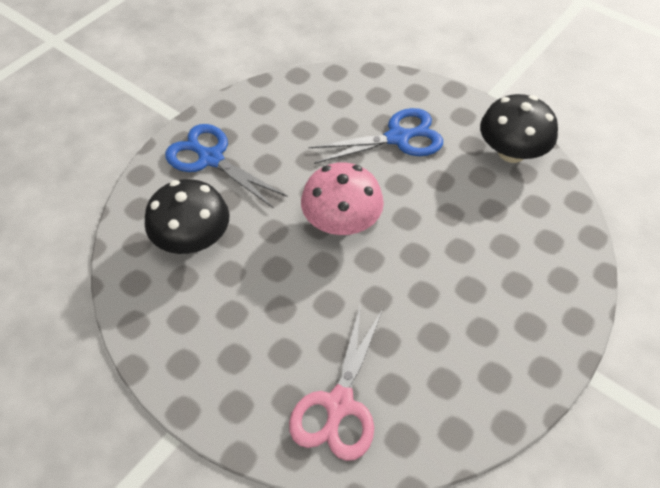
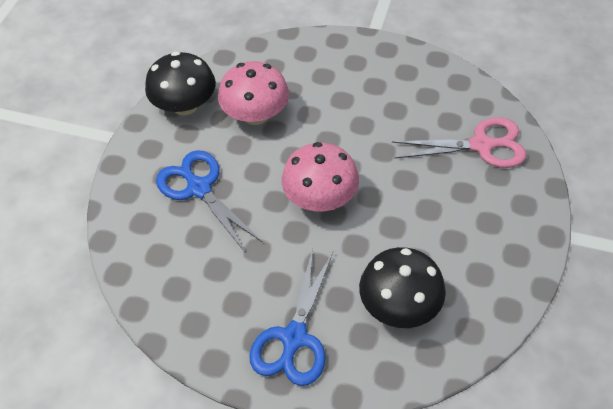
camera: 110 degrees left, 0 degrees up
none -> pink mushroom [218,61,289,125]

